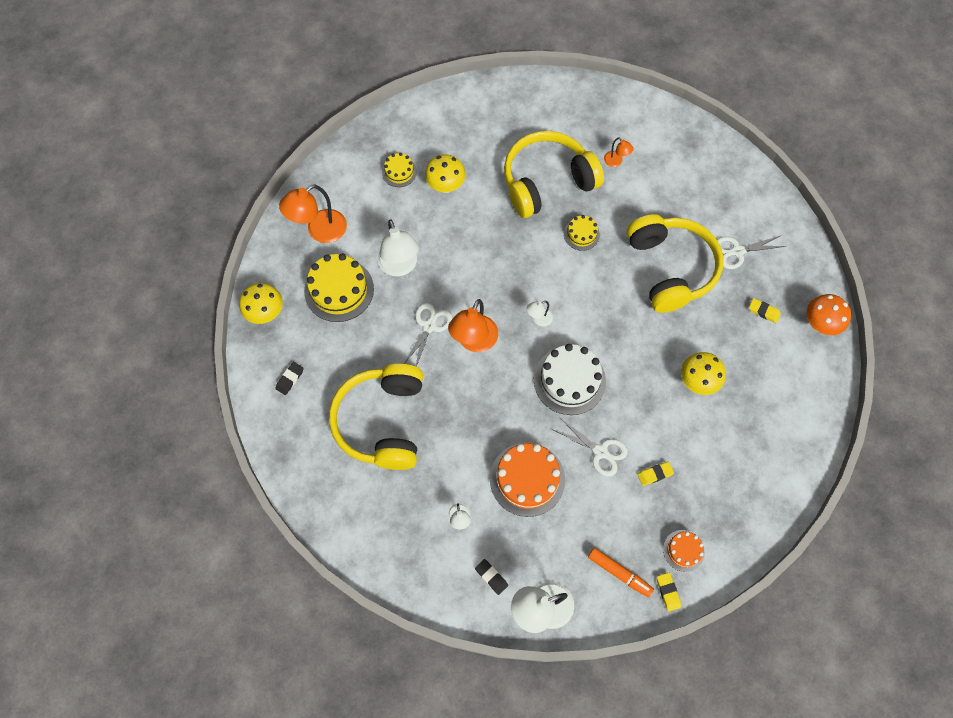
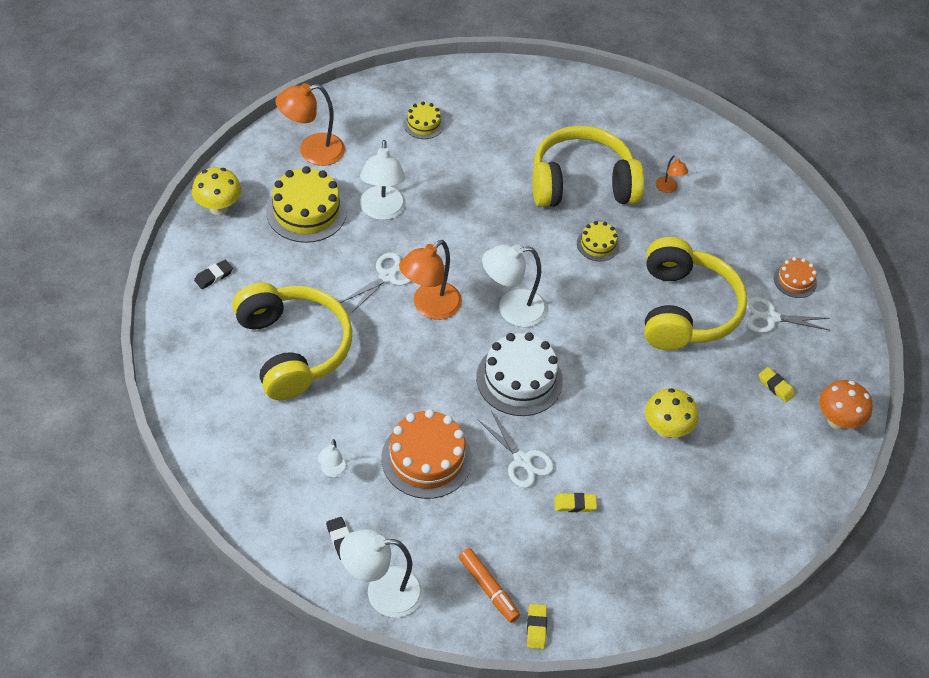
camera: 15 degrees right, 15 degrees down
yellow headphones [329,364,423,470] -> yellow headphones turned 135 degrees clockwise [232,282,353,400]
yellow mushroom [425,154,466,193] -> none
white lamp [527,301,553,326] -> white lamp [482,244,547,327], size x2.03
orange cake [663,530,705,572] -> orange cake moved to [774,257,817,298]

